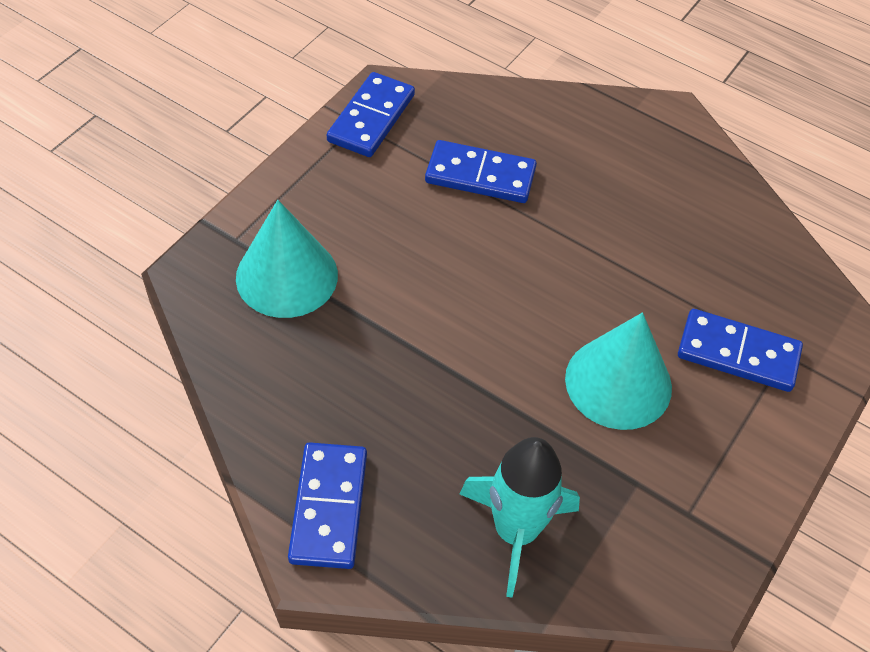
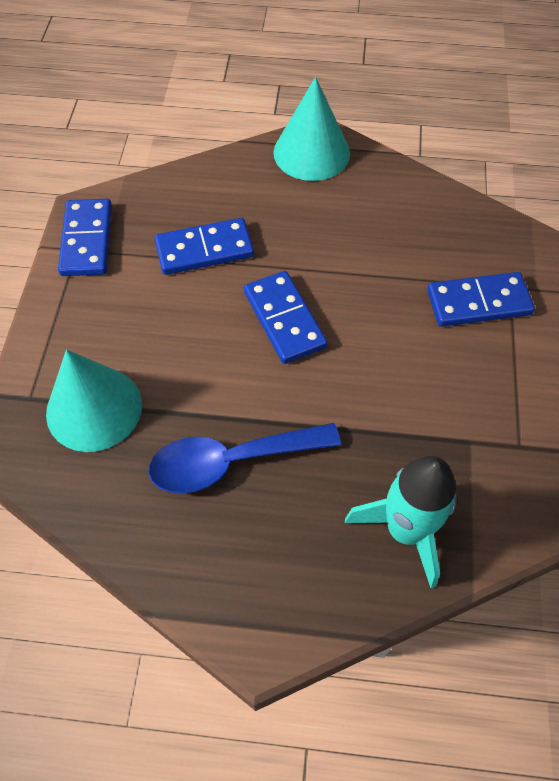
camera: 25 degrees left, 5 degrees up
blue domino [288,442,367,569] -> blue domino moved to [244,271,328,364]
turquoise cone [565,313,672,430] -> turquoise cone moved to [273,77,350,181]
none -> blue spoon [148,423,341,494]

